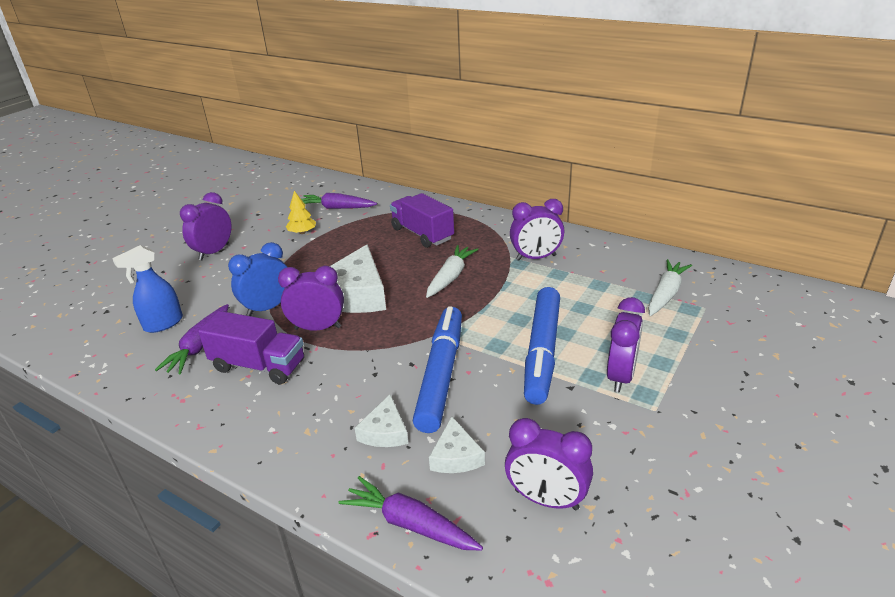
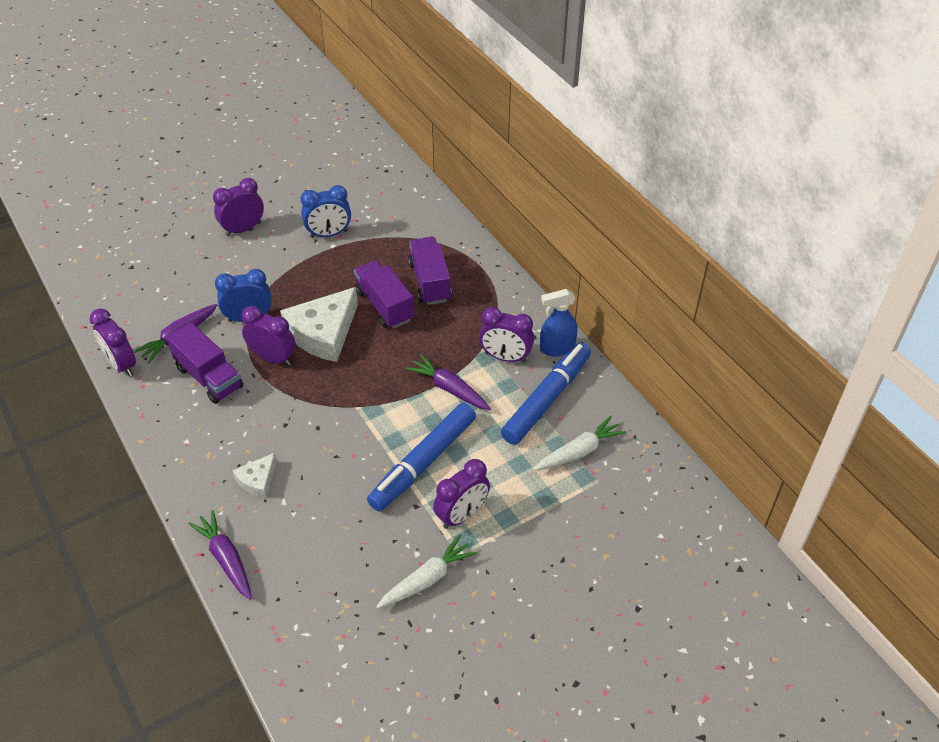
camera: 25 degrees right, 15 degrees up
blue spray bottle [112,245,183,333] -> blue spray bottle moved to [540,289,578,356]
yellow tree [286,191,316,234] -> blue clock [301,185,351,238]
purple carrot [301,193,377,209] -> purple carrot moved to [406,354,491,410]
blue marker [413,306,462,433] -> blue marker moved to [501,343,591,445]
white carrot [426,245,478,298] -> white carrot moved to [376,535,477,609]
white cheese [429,416,485,473] -> none
purple clock [505,418,593,510] -> purple clock moved to [90,309,136,377]
none -> purple truck [354,260,414,329]

